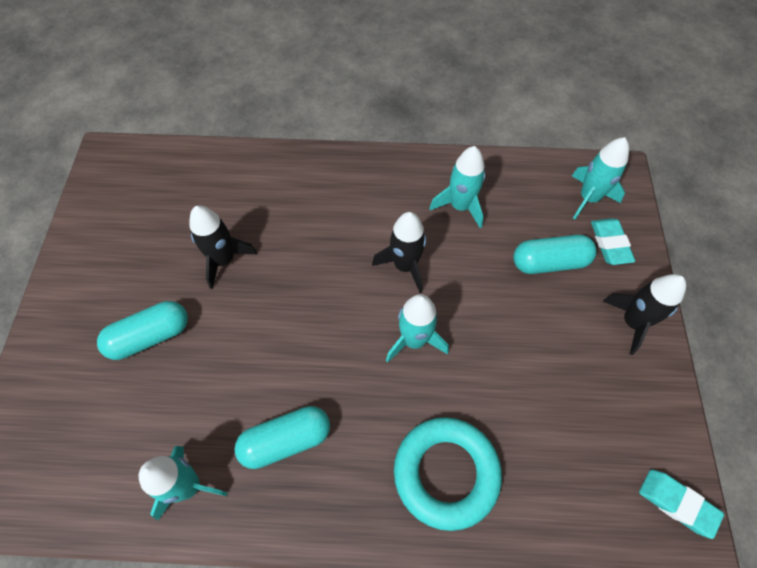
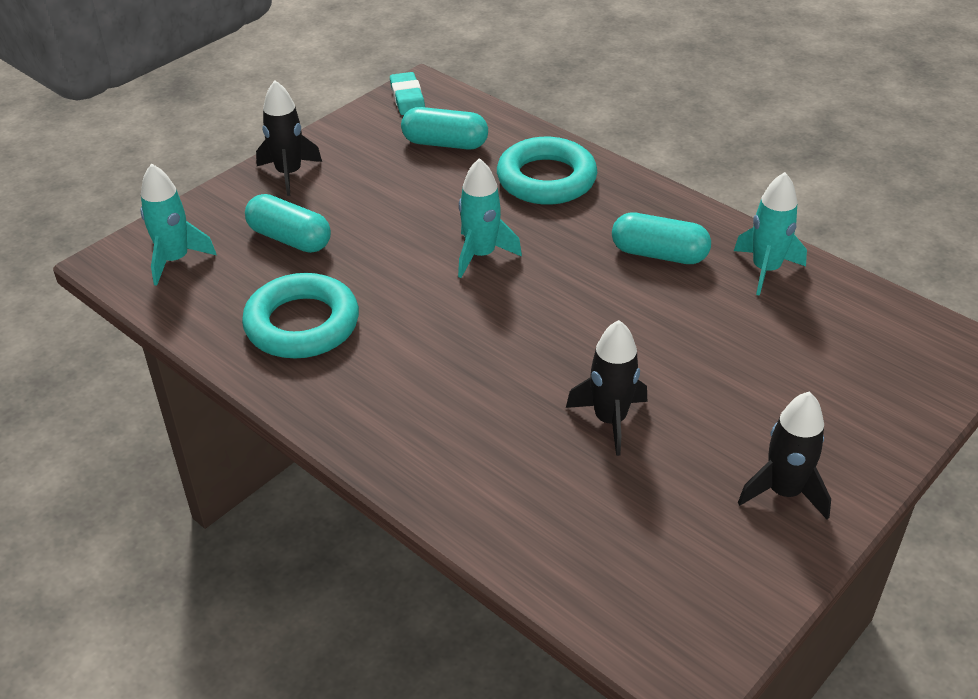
camera: 140 degrees left, 20 degrees down
turquoise capsule [97,301,188,360] -> turquoise capsule moved to [401,107,488,150]
black rocket [372,212,426,293] -> black rocket moved to [738,391,831,520]
turquoise rocket [429,146,485,228] -> turquoise ring [242,273,359,359]
turquoise eraser [591,218,635,265] -> none

